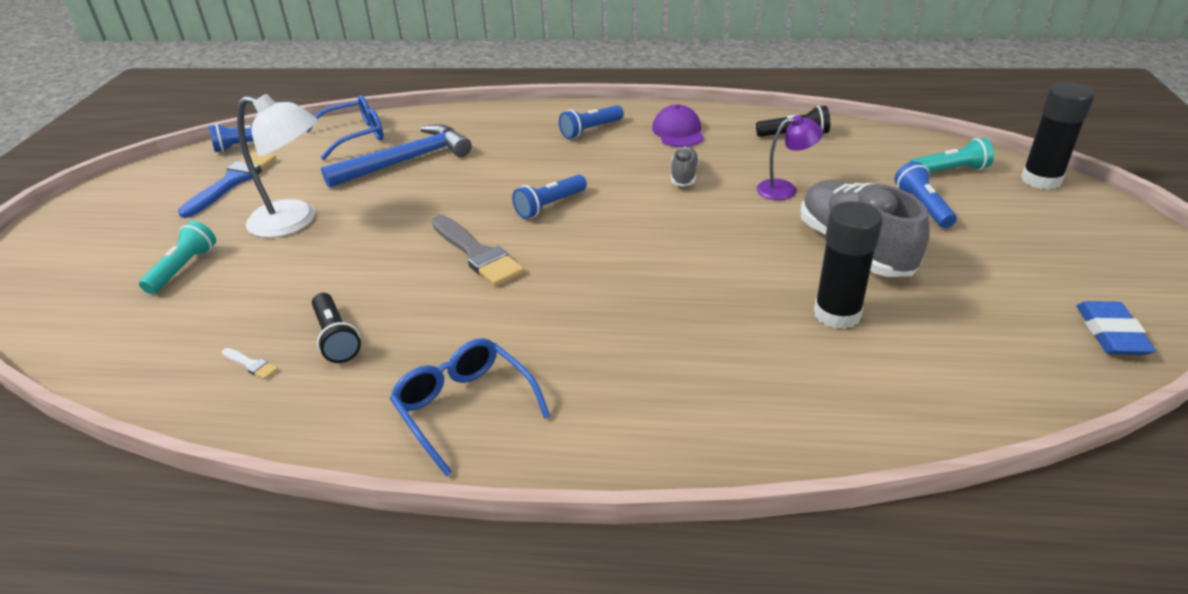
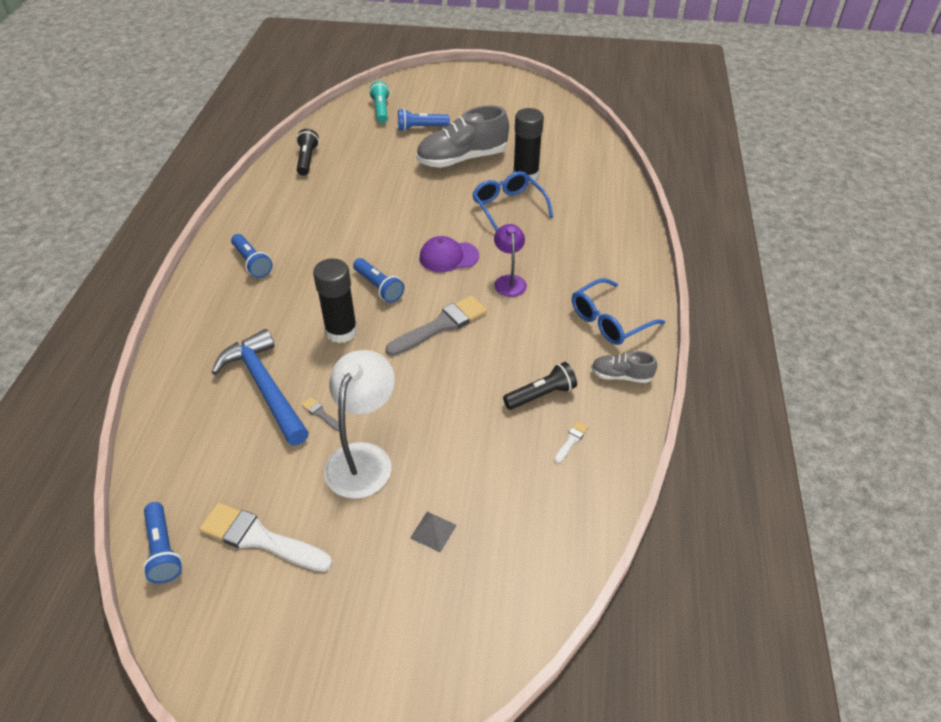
camera: 90 degrees left, 10 degrees up
turquoise flashlight [139,221,216,294] -> grey pyramid [410,512,457,553]
blue brush [178,152,276,218] -> white brush [199,503,332,572]
blue glasses [306,95,384,160] -> blue glasses moved to [472,171,553,231]
purple cap [652,105,704,147] -> purple cap moved to [419,236,479,272]
grey shoe [671,146,699,187] -> grey shoe moved to [591,351,657,383]
purple lamp [756,115,823,200] -> purple lamp moved to [494,224,527,297]
black glue stick [1021,82,1095,190] -> black glue stick moved to [313,259,357,343]
blue eraser [1077,301,1156,355] -> none
none -> grey brush [301,397,339,432]

